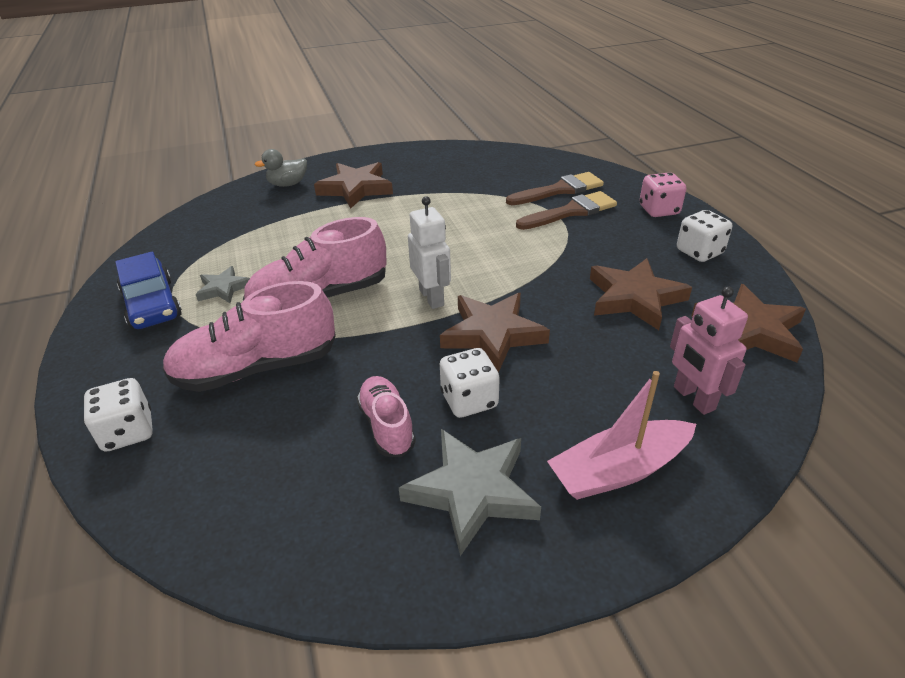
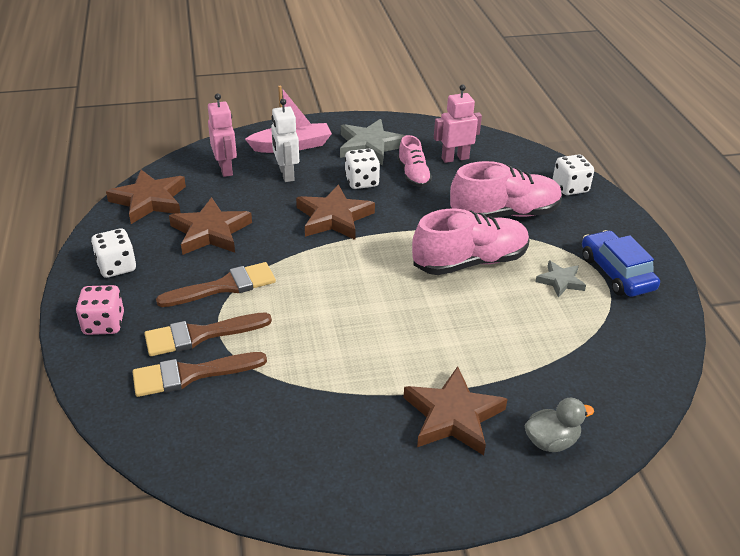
camera: 175 degrees left, 0 degrees up
white robot [408,196,451,309] -> white robot moved to [271,99,299,182]
none -> brown brush [156,262,276,307]
none -> pink robot [434,85,482,163]

